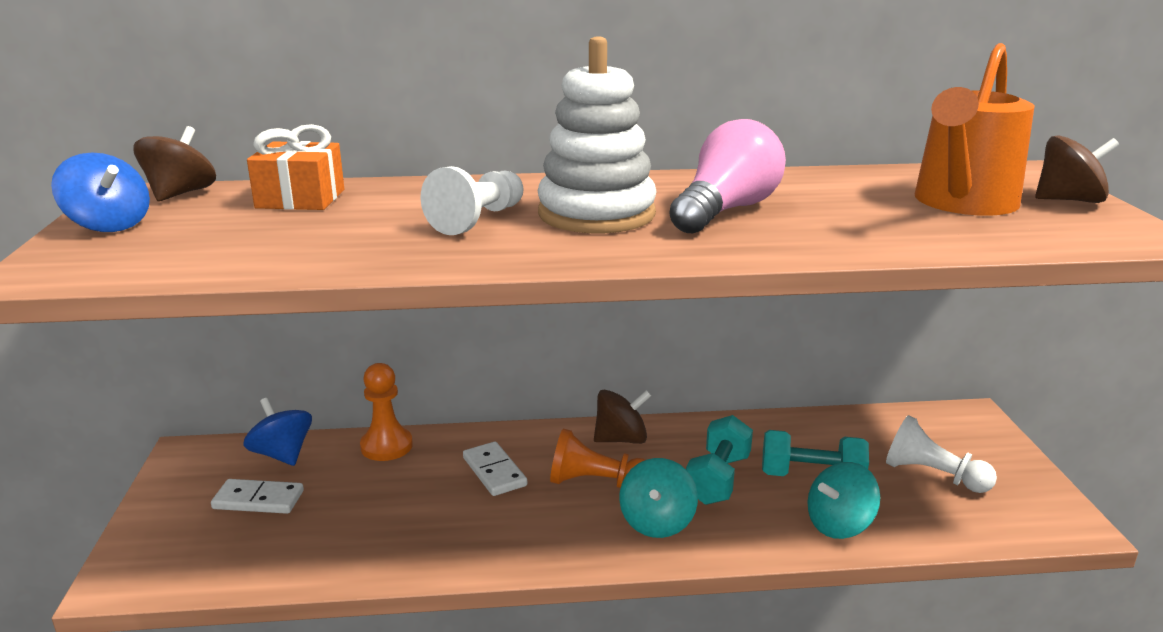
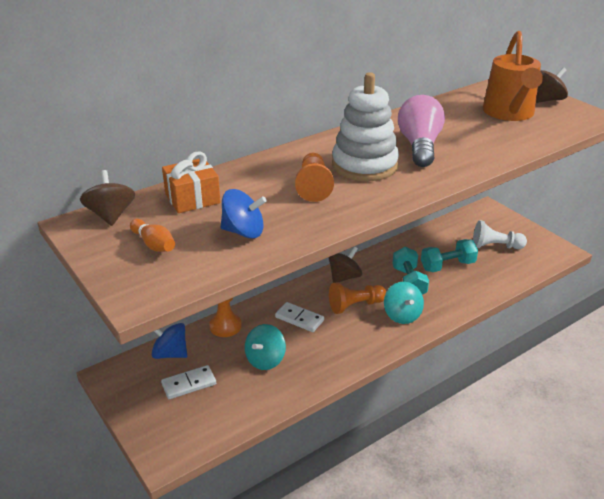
camera: 30 degrees left, 10 degrees up
blue spinning top [51,153,150,232] -> blue spinning top moved to [221,189,267,239]
white pawn [421,166,523,235] -> orange pawn [295,153,334,202]
turquoise spinning top [807,462,880,539] -> turquoise spinning top moved to [245,324,286,370]
none -> orange bowling pin [130,219,175,252]

